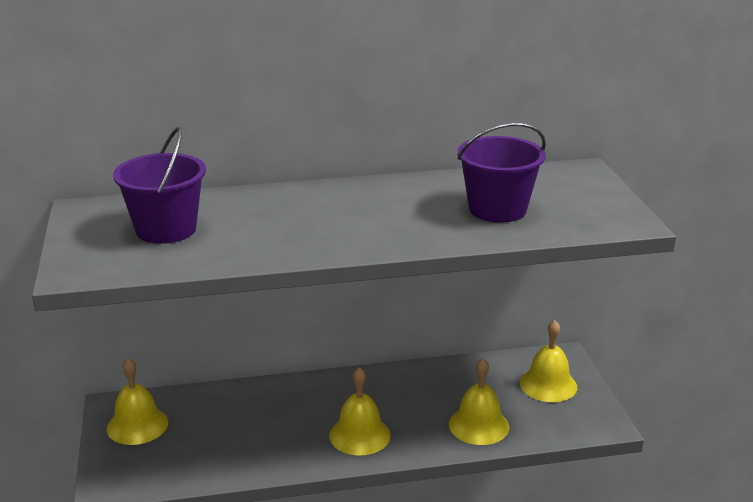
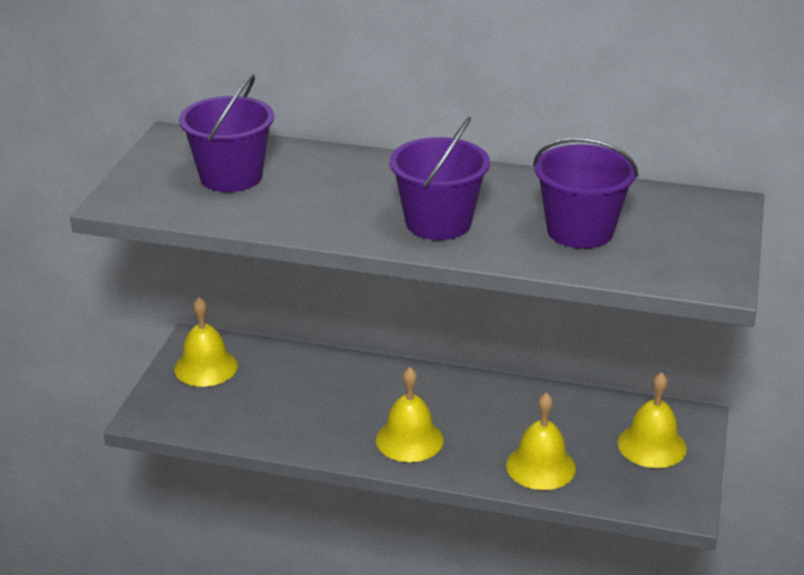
camera: 25 degrees right, 5 degrees up
none -> purple bucket [390,116,490,240]

